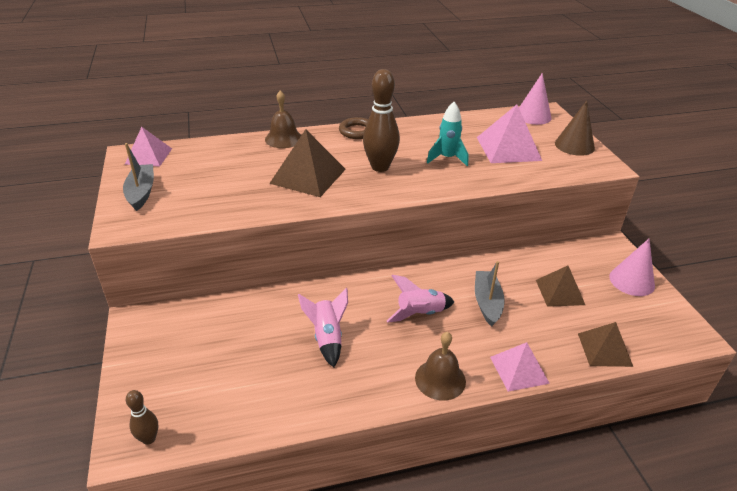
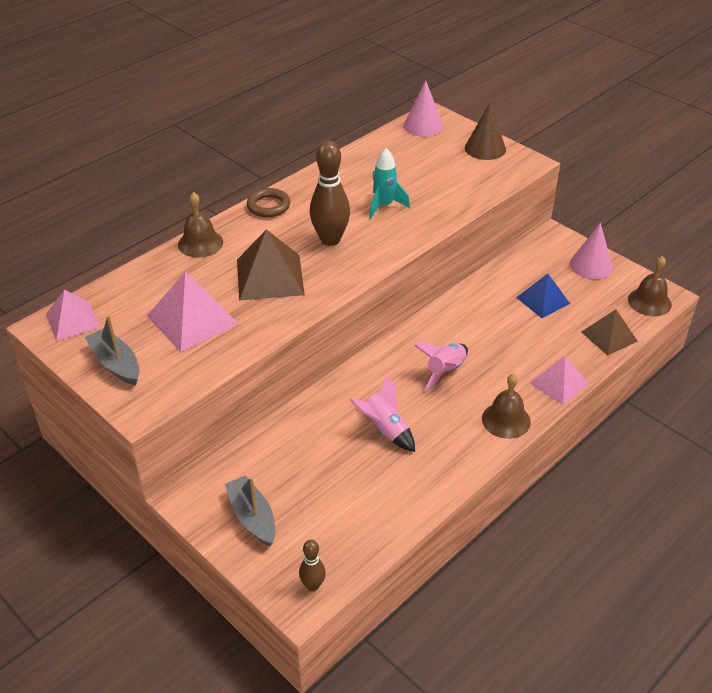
camera: 30 degrees left, 5 degrees up
grey boat [475,261,505,327] -> grey boat moved to [225,476,275,546]
pink pyramid [477,104,542,163] -> pink pyramid moved to [147,272,239,352]
brown pyramid [536,266,585,307] -> blue pyramid [516,273,570,318]
none -> brown bell [628,256,672,316]

